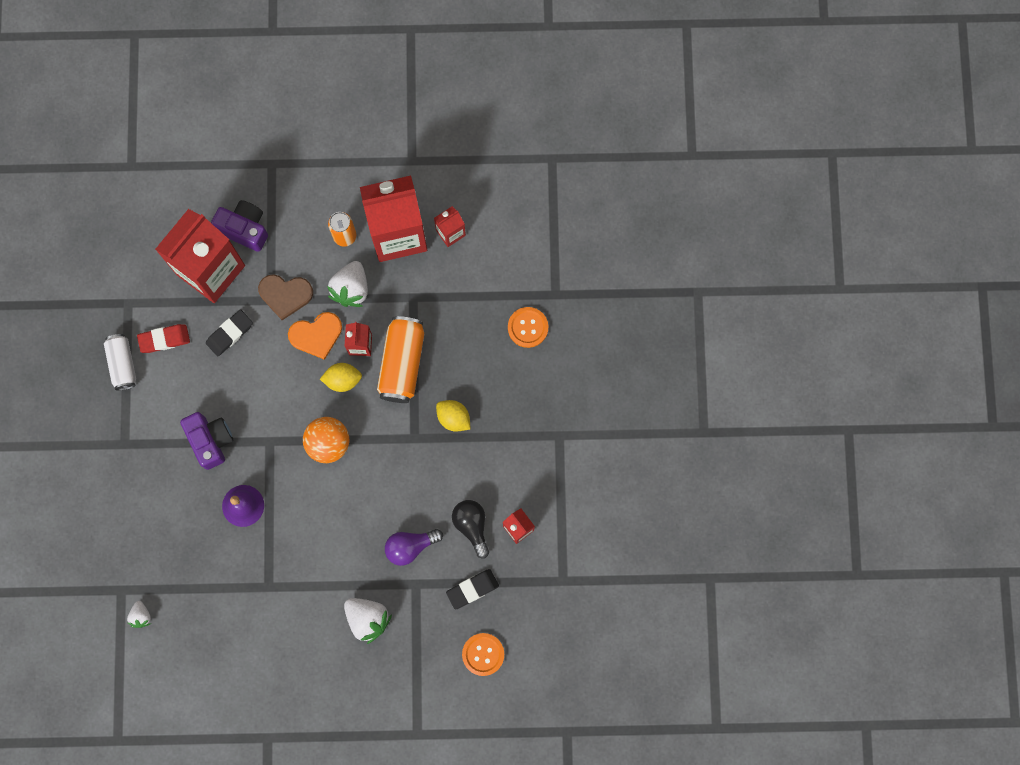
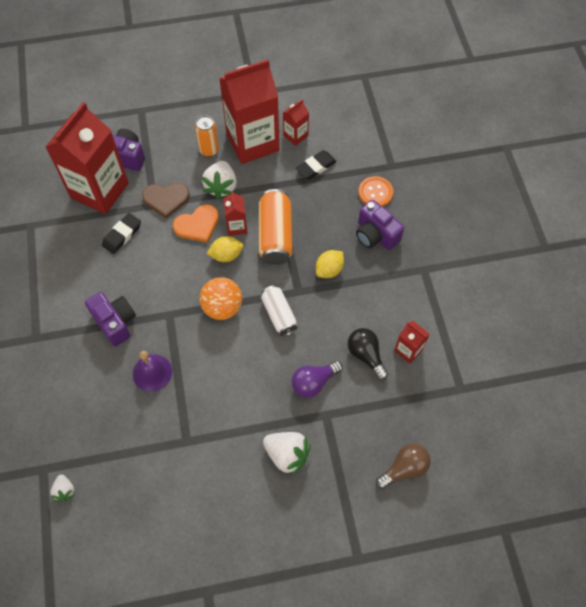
camera: 10 degrees left, 15 degrees down
white can [104,334,136,390] -> white can moved to [261,285,298,336]
red eraser [137,324,190,353] -> none
yellow lemon [436,400,471,432] -> yellow lemon turned 75 degrees counterclockwise [316,250,344,278]
black eraser [446,569,499,609] -> black eraser moved to [296,150,337,180]
orange button [462,633,504,676] -> brown light bulb [376,444,431,489]
none -> purple camera [356,200,404,250]

